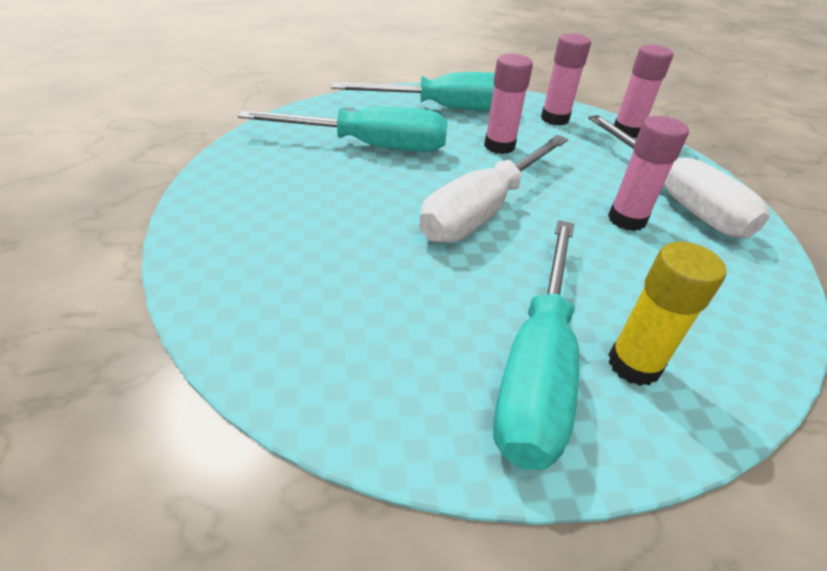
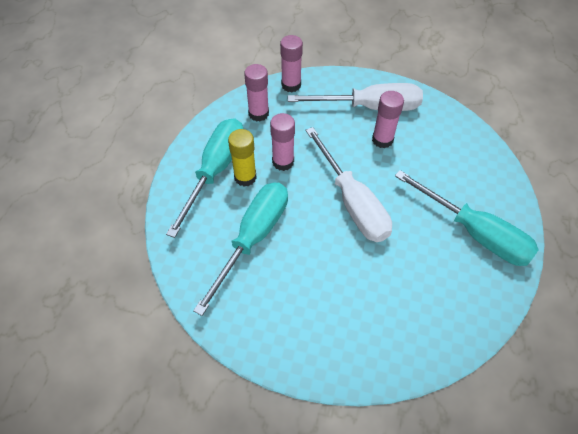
camera: 65 degrees left, 15 degrees up
yellow glue stick [609,241,726,386] -> yellow glue stick moved to [228,129,257,186]

